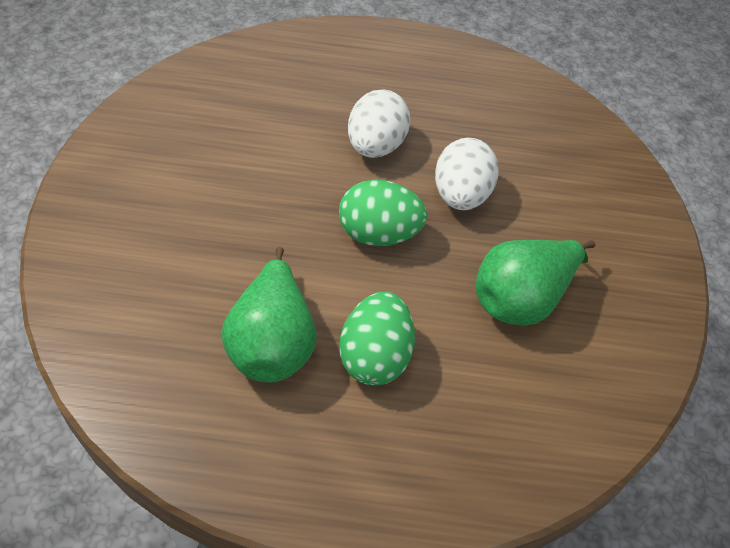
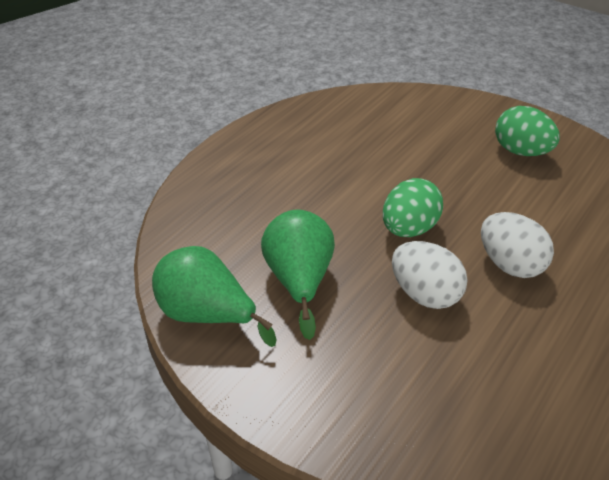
camera: 125 degrees right, 10 degrees down
green pear [221,247,316,383] -> green pear moved to [152,246,276,347]
green egg [339,292,415,385] -> green egg moved to [495,106,560,156]

